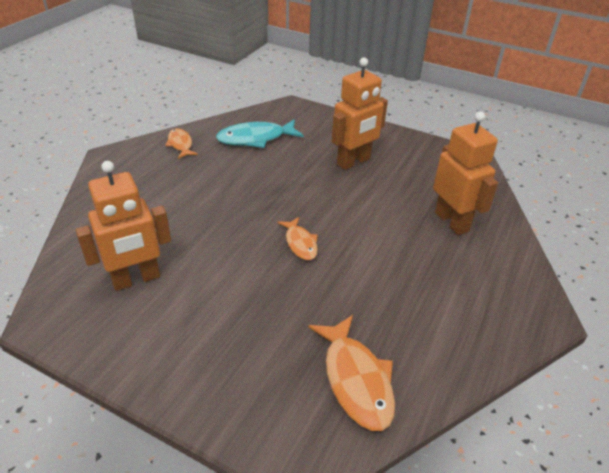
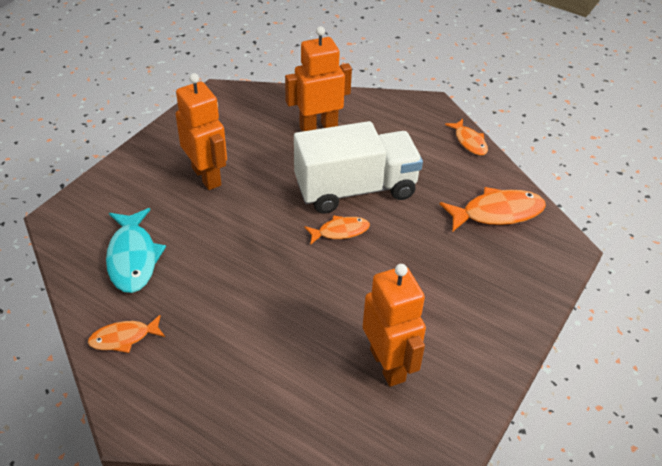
camera: 85 degrees left, 5 degrees up
none -> white truck [294,121,423,214]
none -> orange fish [445,119,488,155]

